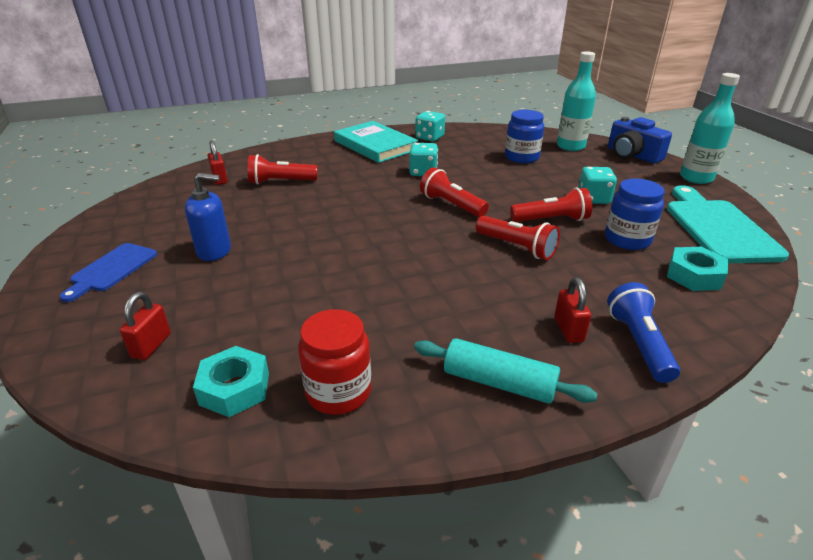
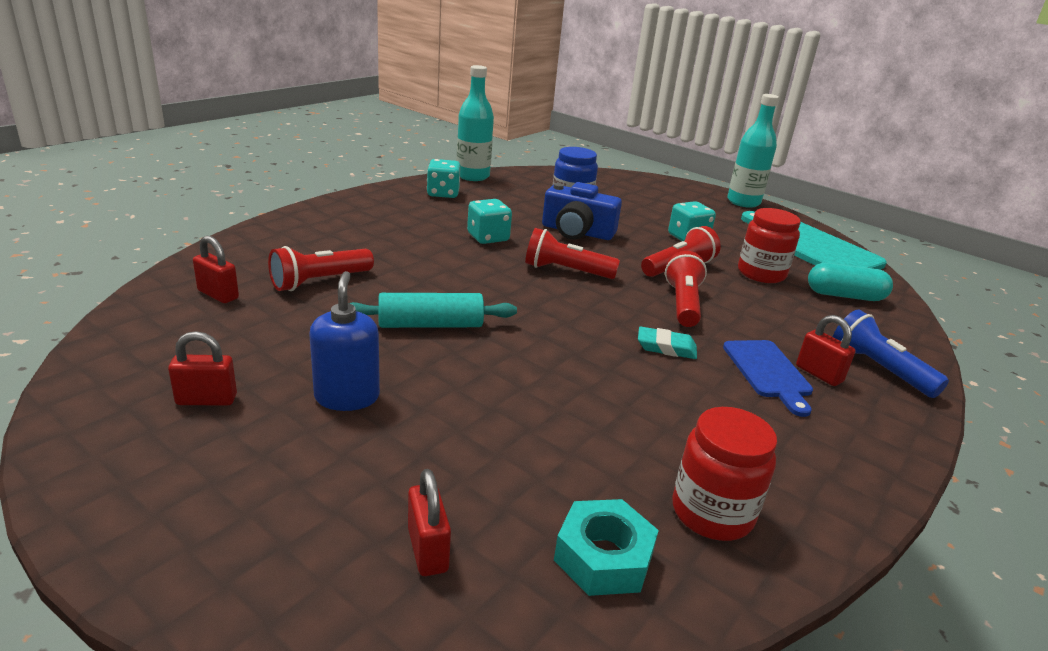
camera: 35 degrees left, 5 degrees down
blue cutting board [59,243,157,302] -> blue cutting board moved to [723,340,813,417]
blue soap dispenser [185,173,231,261] -> blue soap dispenser turned 60 degrees counterclockwise [310,271,380,411]
turquoise book [334,121,418,163] -> none
turquoise rolling pin [414,338,597,404] -> turquoise rolling pin moved to [349,293,517,328]
red flashlight [476,216,560,260] -> red flashlight turned 90 degrees counterclockwise [665,251,707,327]
turquoise bottle [557,51,596,151] -> turquoise bottle moved to [456,65,494,181]
blue jar [605,178,665,250] -> red jar [738,208,801,283]
blue camera [608,117,672,164] -> blue camera moved to [542,182,622,240]
turquoise nut [667,247,728,291] -> turquoise capsule [808,263,893,301]
none -> red padlock [168,331,237,406]
none -> turquoise eraser [638,327,697,359]

